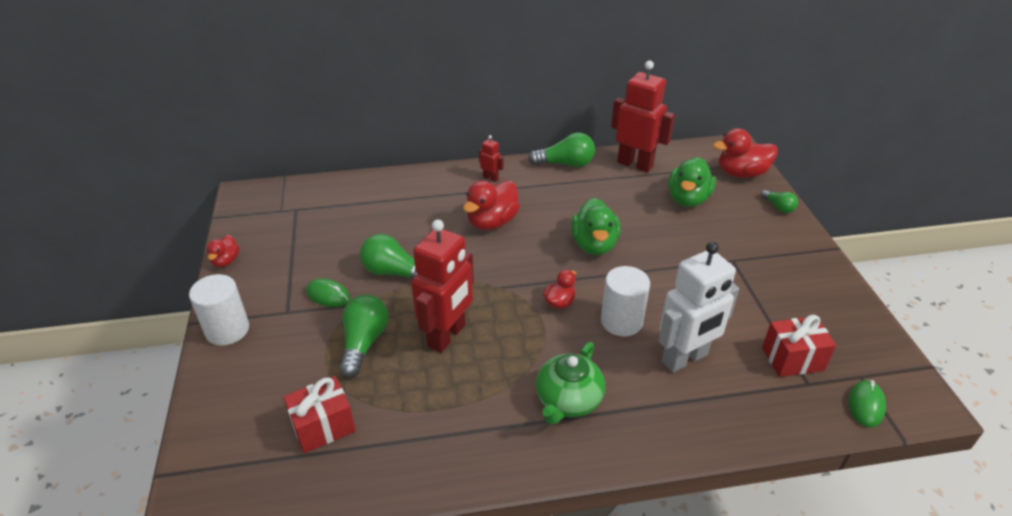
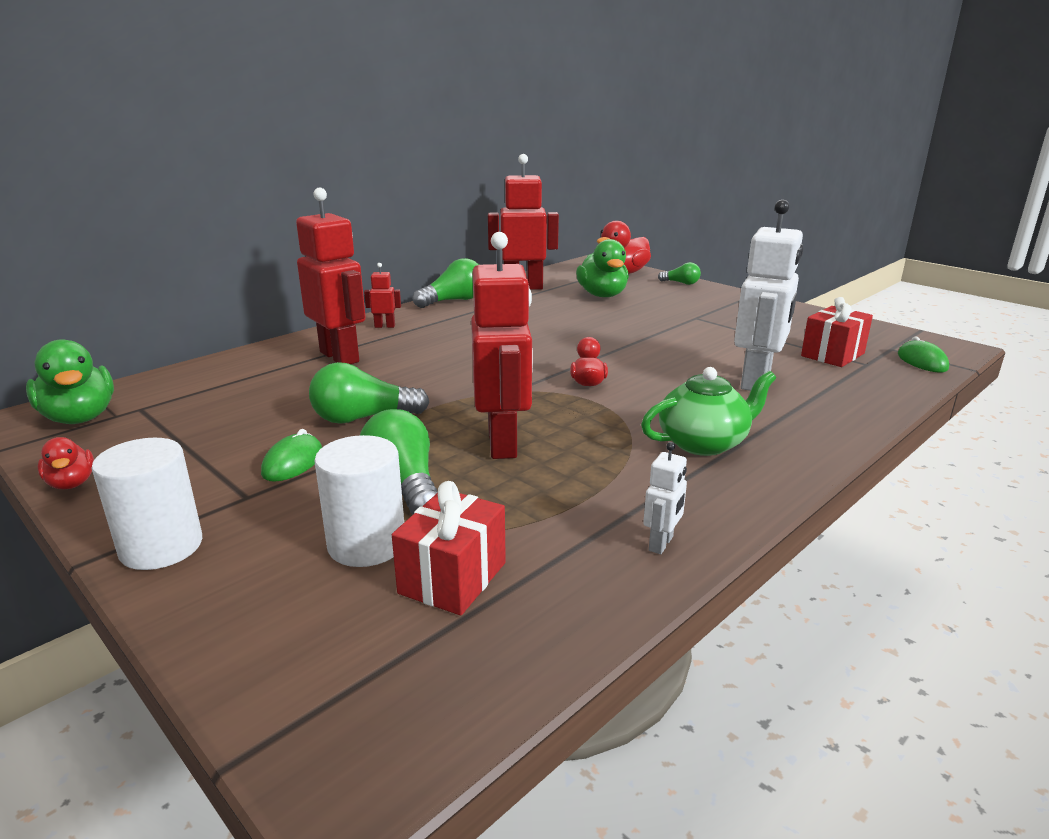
camera: 35 degrees left, 15 degrees down
green mouse [306,278,350,307] -> green mouse turned 60 degrees counterclockwise [261,429,322,482]
red duck [463,181,520,230] -> none
green teapot [536,342,605,425] -> green teapot turned 105 degrees counterclockwise [641,367,776,456]
green duck [571,198,620,255] -> green duck moved to [26,339,114,424]
white cylinder [601,266,650,337] -> white cylinder moved to [314,435,404,567]
none -> red robot [296,188,366,364]
none -> white robot [643,442,687,554]

